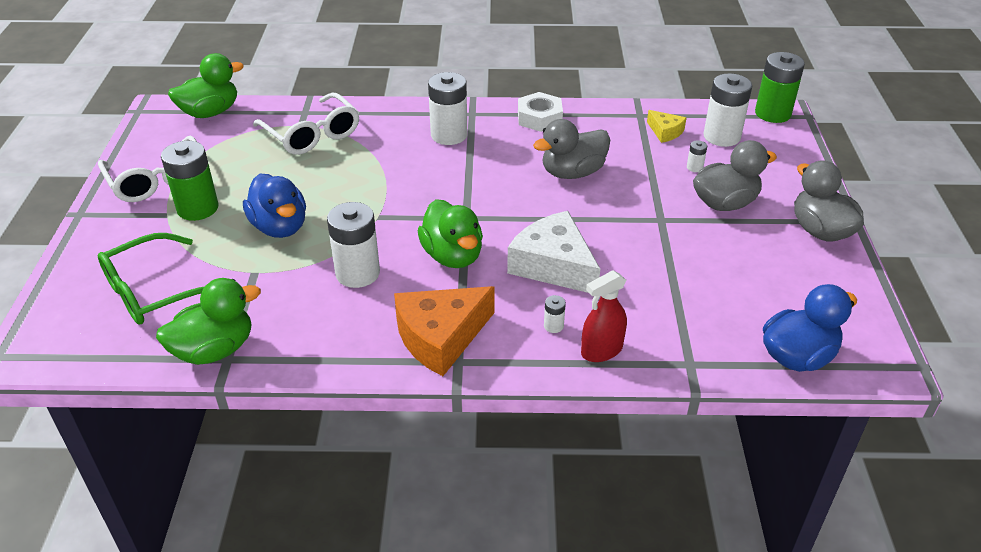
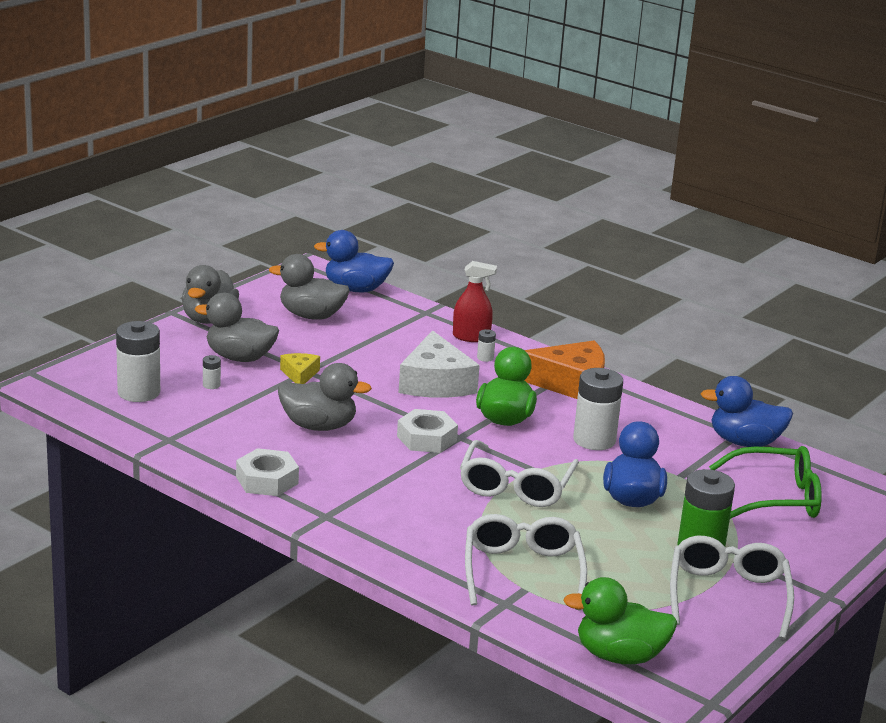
camera: 145 degrees left, 15 degrees down
green duck [156,278,261,365] -> blue duck [701,376,793,447]
white battery [428,72,467,145] -> none
yellow cheese [647,110,686,143] -> yellow cheese moved to [280,353,320,384]
green battery [755,52,805,123] -> none
none -> grey duck [269,254,350,320]
none -> white nut [397,409,458,453]
none -> white glasses [460,440,579,507]

